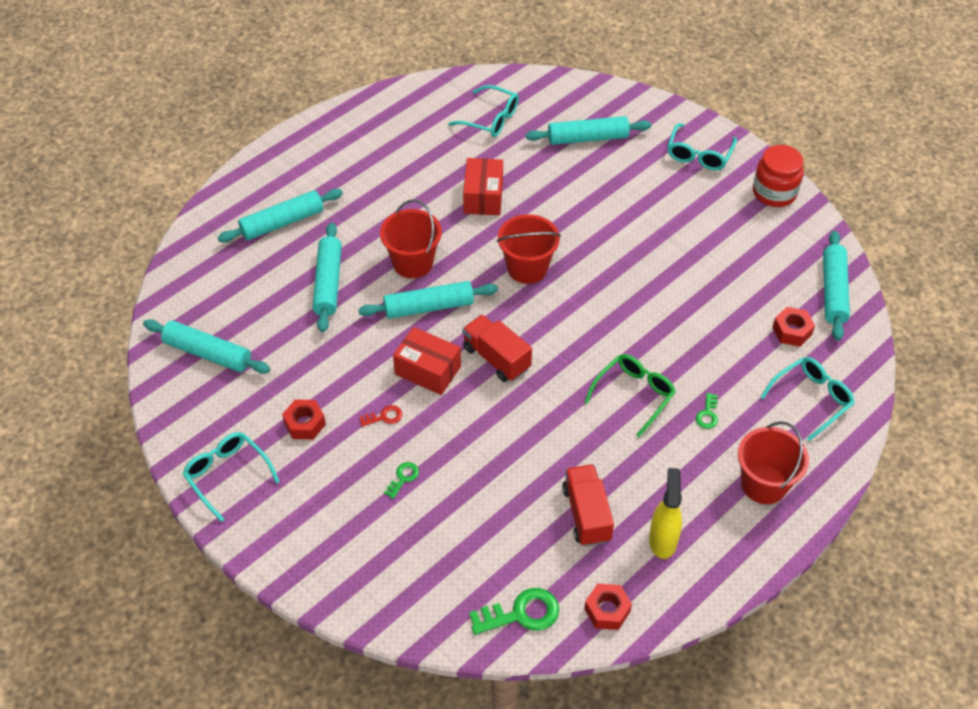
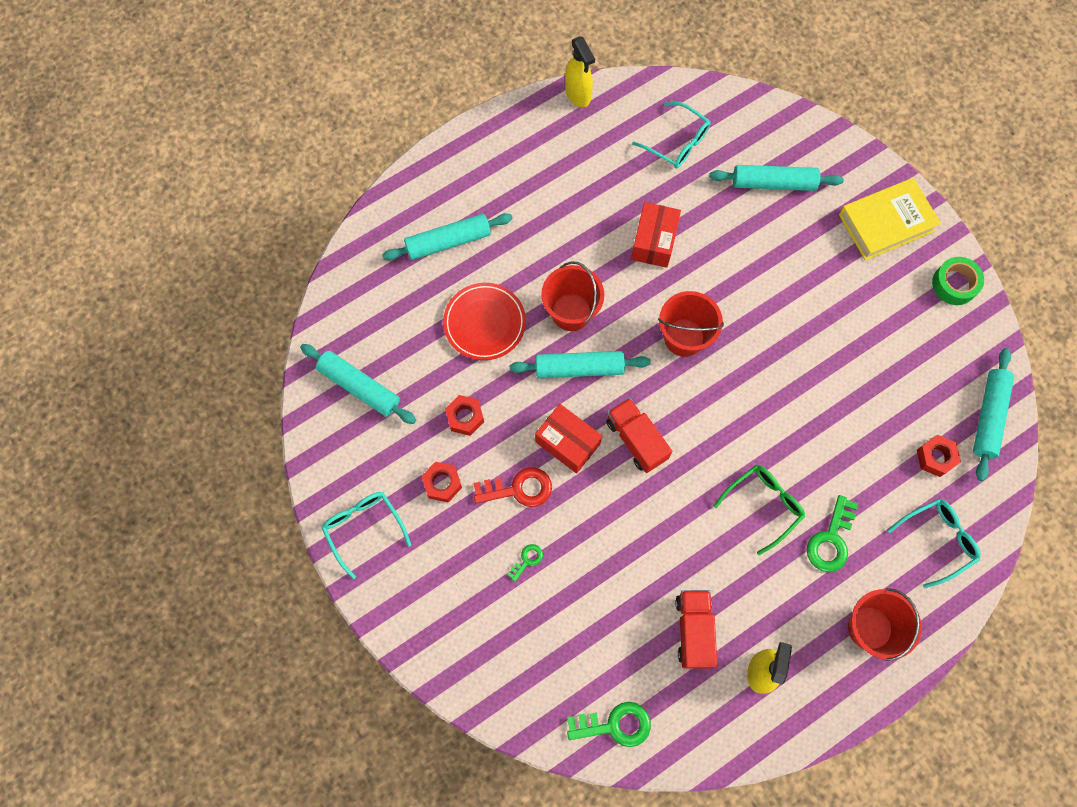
camera: 10 degrees right, 20 degrees up
turquoise rolling pin [312,223,342,332] -> red plate [443,283,526,360]
red key [359,405,402,427] -> red key [473,467,552,507], size x1.89
red nut [584,583,632,630] -> red nut moved to [445,395,484,436]
turquoise glasses [667,123,737,170] -> yellow book [839,178,941,261]
green key [696,393,718,429] -> green key [807,495,858,572], size x1.89
red jar [753,145,804,207] -> green tape [932,257,984,305]
none -> yellow spray bottle [565,36,595,107]

